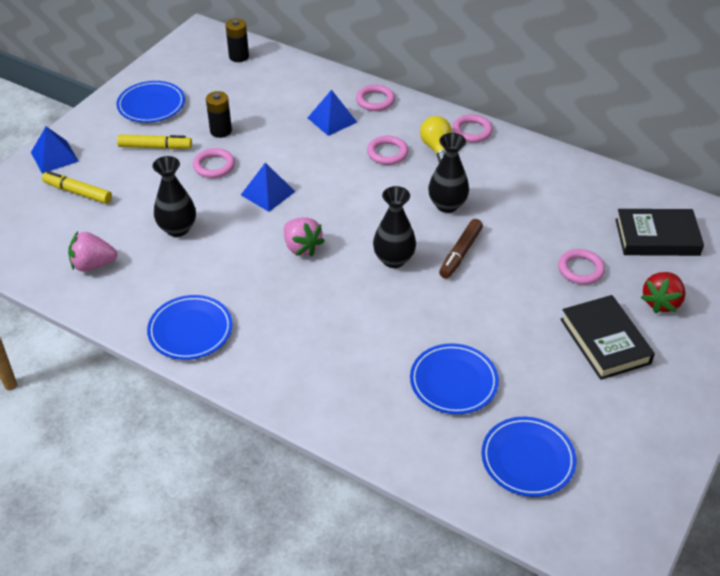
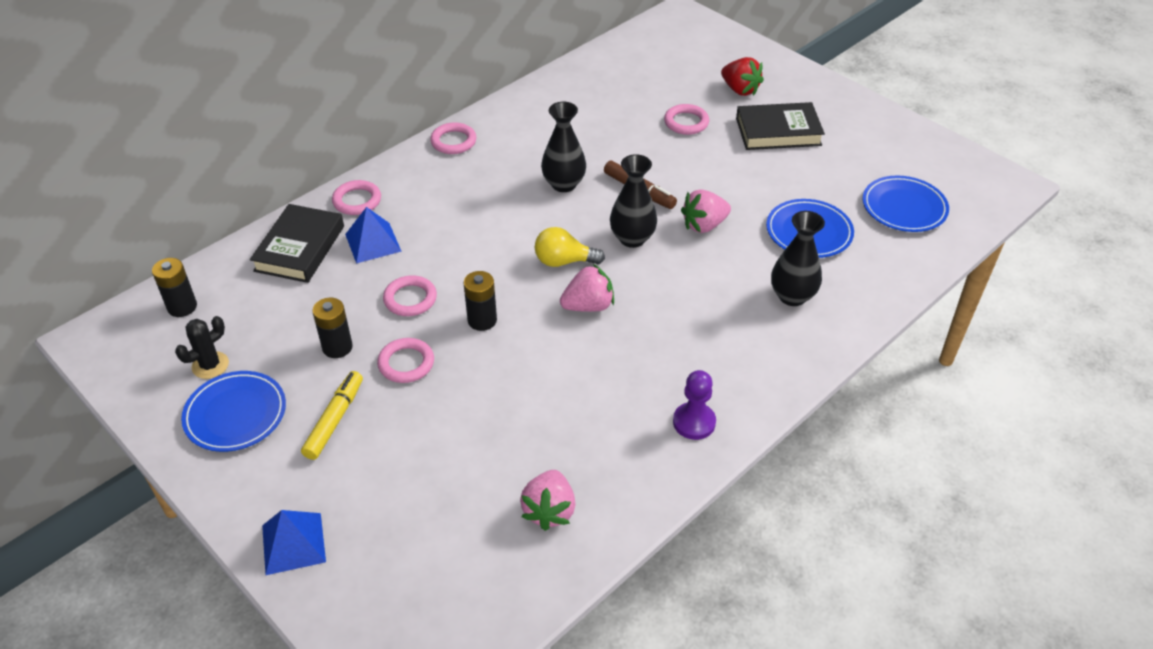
camera: 75 degrees left, 0 degrees up
yellow marker [42,171,112,204] -> none
blue plate [147,295,232,360] -> purple pawn [673,370,716,440]
black vase [153,156,196,237] -> black vase moved to [771,211,825,306]
blue pyramid [241,163,295,212] -> black battery [464,271,497,331]
pink ring [367,136,408,165] -> pink ring moved to [383,275,437,316]
yellow light bulb [420,116,452,163] -> yellow light bulb moved to [535,227,605,267]
black book [615,209,704,256] -> black book moved to [250,204,344,283]
none -> black cactus [175,316,229,379]
none -> pink strawberry [681,189,731,233]

